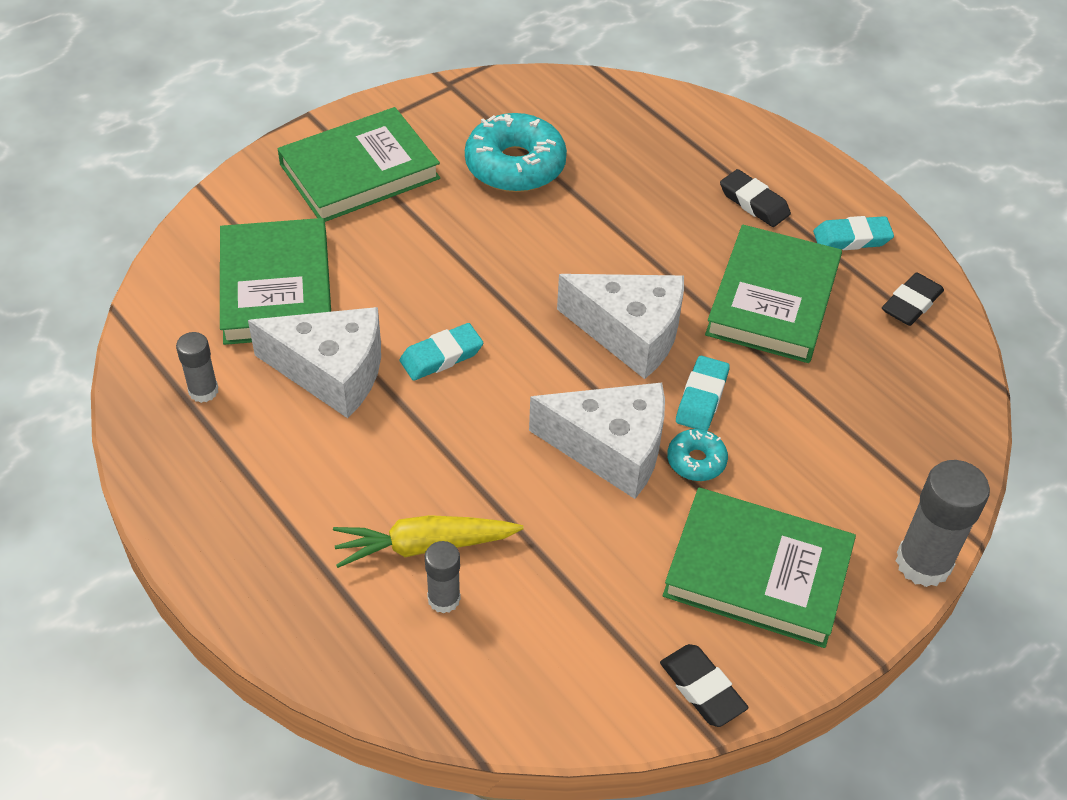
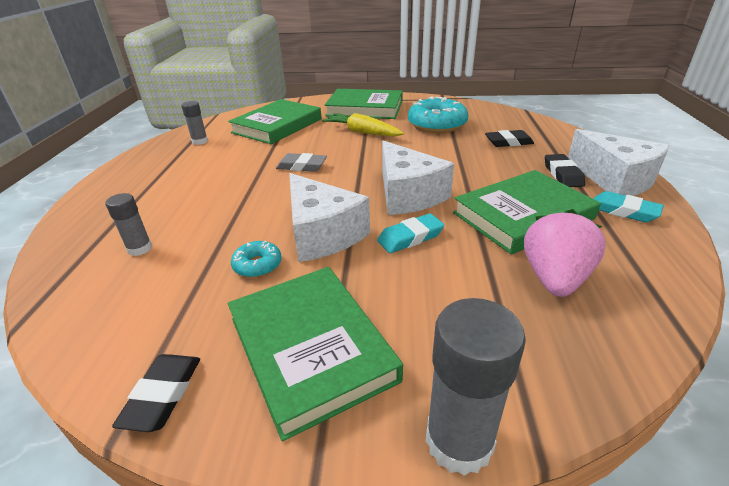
camera: 45 degrees right, 15 degrees down
white cheese [248,307,381,418] -> white cheese moved to [568,129,670,196]
yellow carrot [333,515,524,568] -> yellow carrot moved to [322,113,404,136]
turquoise eraser [400,323,483,381] -> grey eraser [276,153,327,172]
turquoise donut [667,429,728,481] -> turquoise donut moved to [231,241,282,278]
black eraser [882,272,944,326] -> black eraser moved to [485,130,534,147]
none -> pink strawberry [524,209,606,297]

